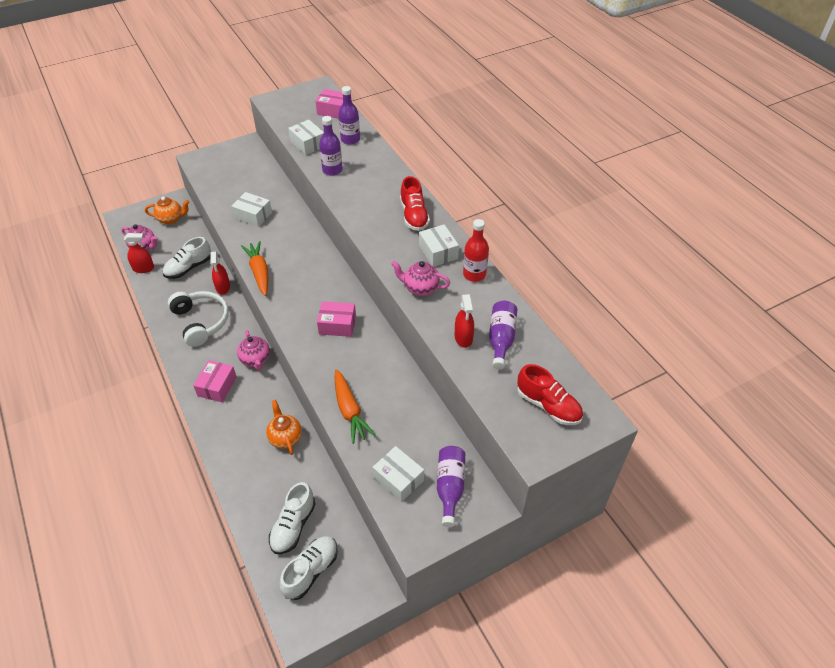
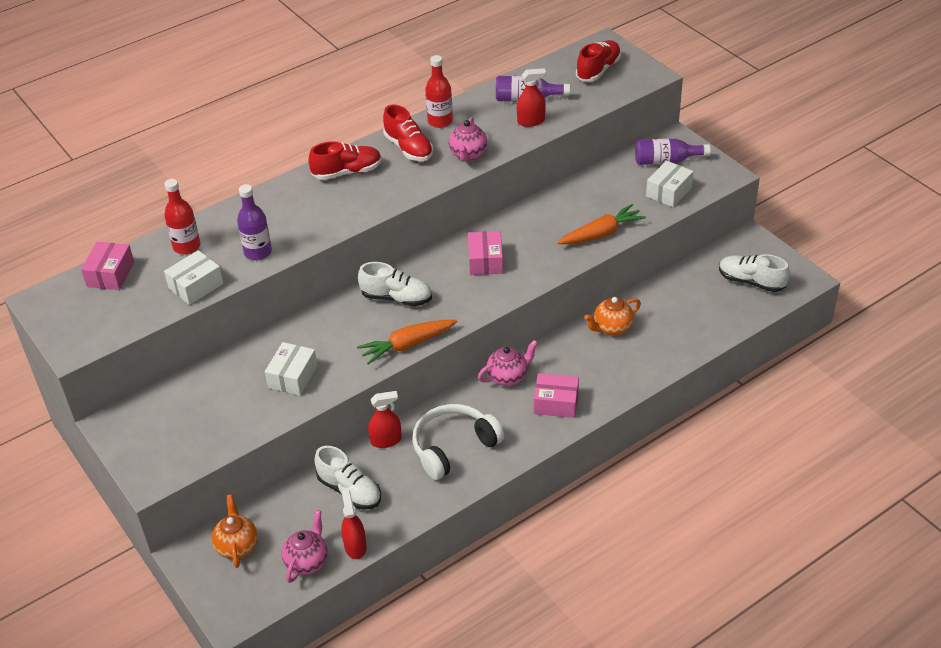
camera: 95 degrees left, 5 degrees down
white shoe [269,482,316,554] -> white shoe moved to [358,262,432,306]
purple bottle [338,86,360,145] -> red bottle [164,179,200,254]
white box [419,225,459,267] -> red shoe [383,105,433,161]

